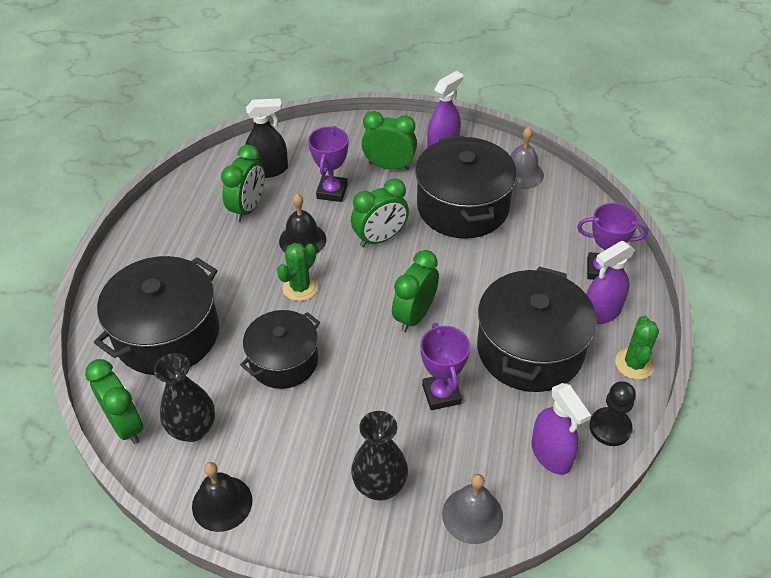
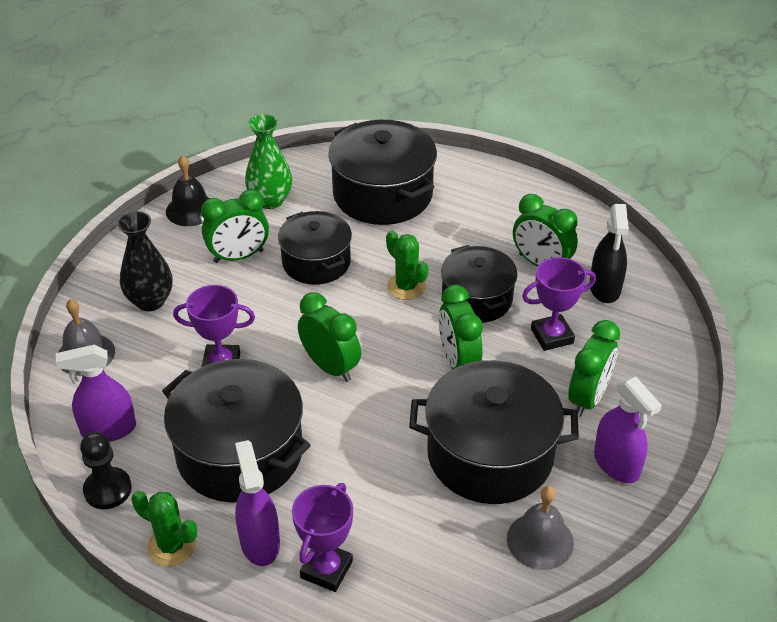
camera: 105 degrees right, 5 degrees down
green clock [85,359,143,444] -> green clock moved to [201,189,269,263]
black vase [154,353,215,442] -> green vase [245,114,292,209]
black bell [279,194,326,254] -> black pot [441,245,517,323]
purple trophy [308,126,348,202] -> purple trophy turned 45 degrees counterclockwise [522,257,596,351]

